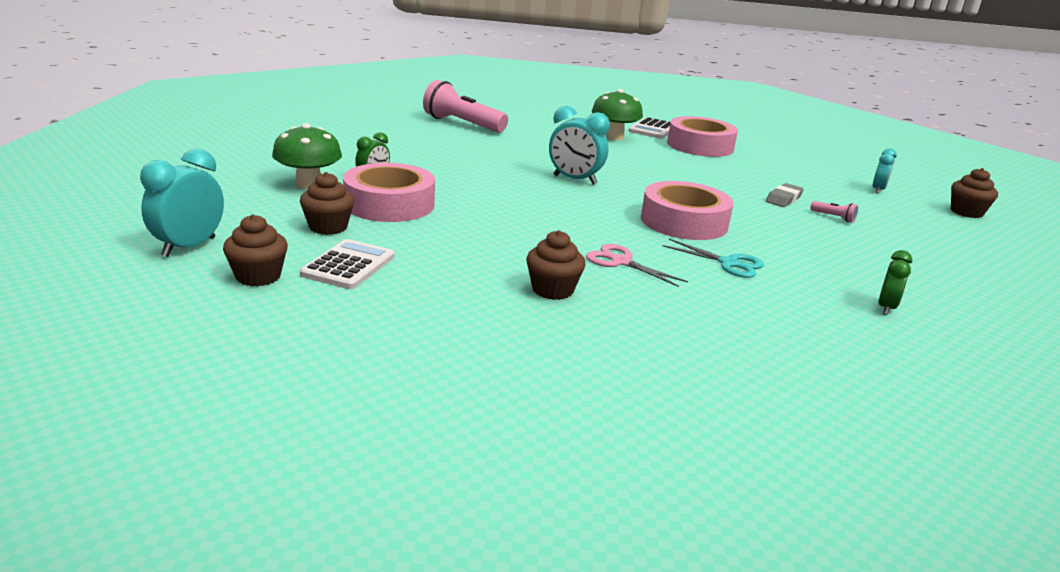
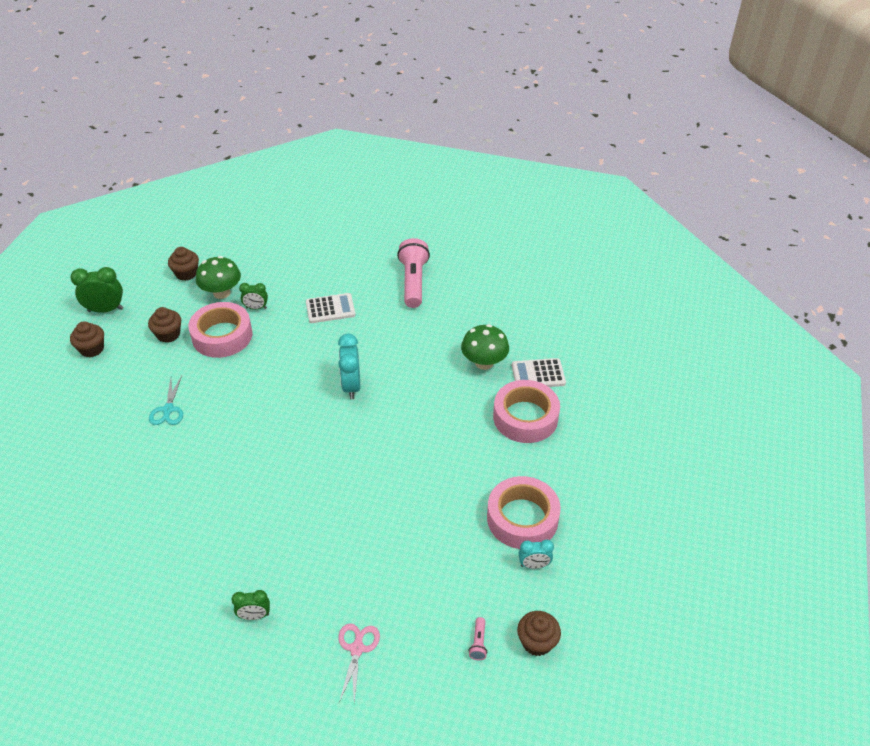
camera: 60 degrees right, 20 degrees up
turquoise clock [140,148,224,257] -> green clock [71,267,123,313]
white calculator [300,239,395,289] -> white calculator moved to [306,293,356,323]
brown cupcake [526,230,586,300] -> brown cupcake moved to [168,247,199,281]
pink scissors [586,244,688,287] -> pink scissors moved to [339,623,380,703]
pink tape [641,181,734,240] -> pink tape moved to [487,476,561,549]
turquoise scissors [662,239,764,278] -> turquoise scissors moved to [149,376,183,425]
grey eraser [766,183,804,207] -> none
pink flashlight [810,201,858,223] -> pink flashlight moved to [469,617,487,660]

